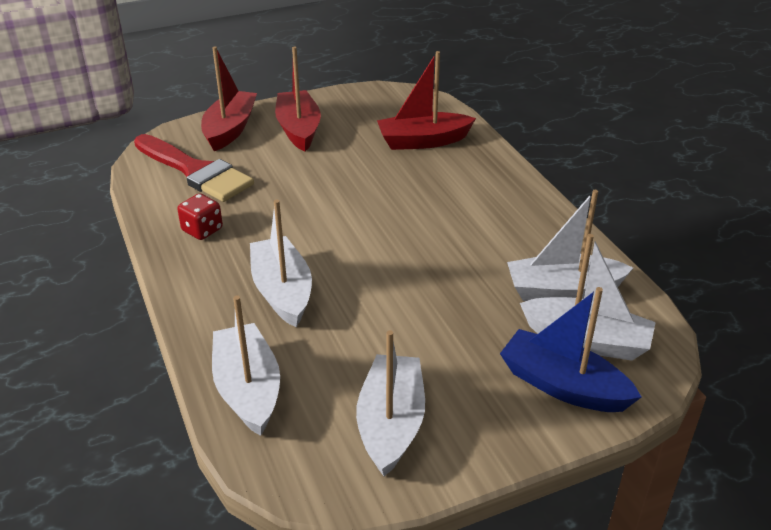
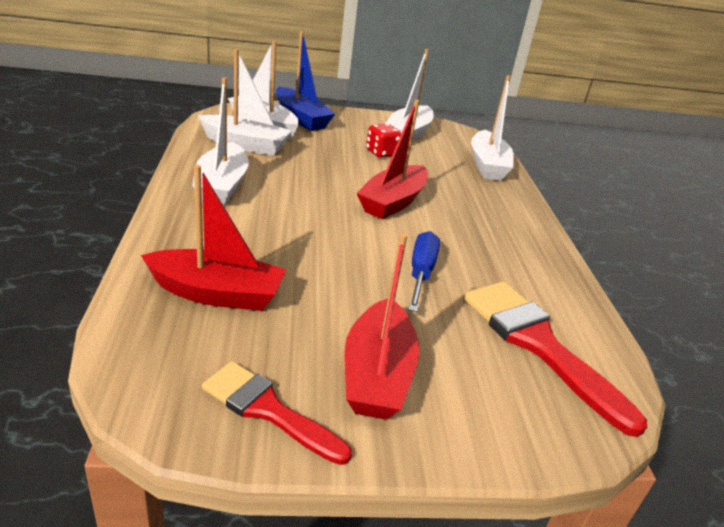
camera: 165 degrees left, 5 degrees down
red dice [177,193,223,240] -> red dice moved to [366,124,401,158]
red boat [201,46,257,151] -> red boat moved to [356,100,428,219]
white boat [250,200,312,327] -> white boat moved to [193,77,249,206]
none -> red brush [202,361,352,465]
none -> blue screwdriver [408,231,440,312]

